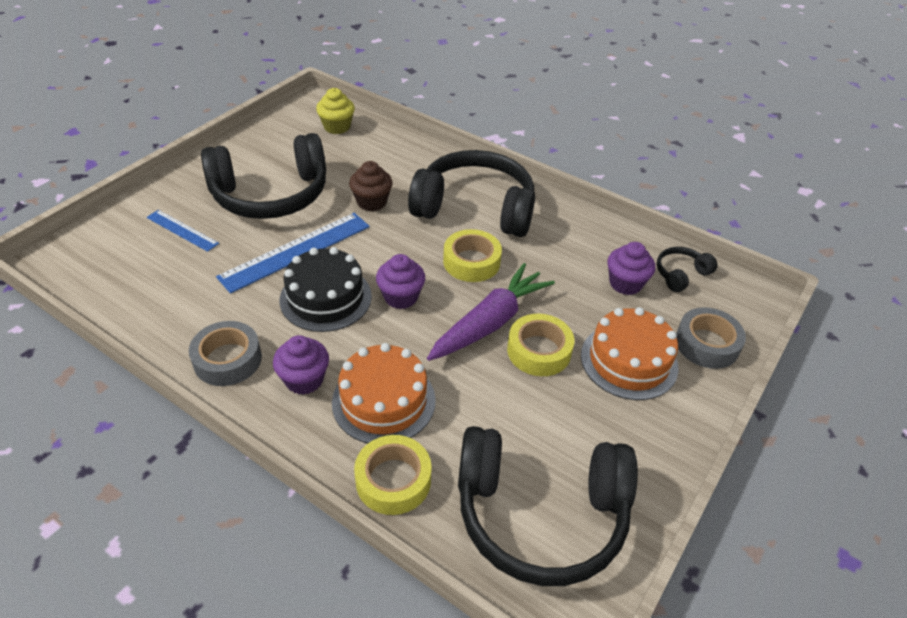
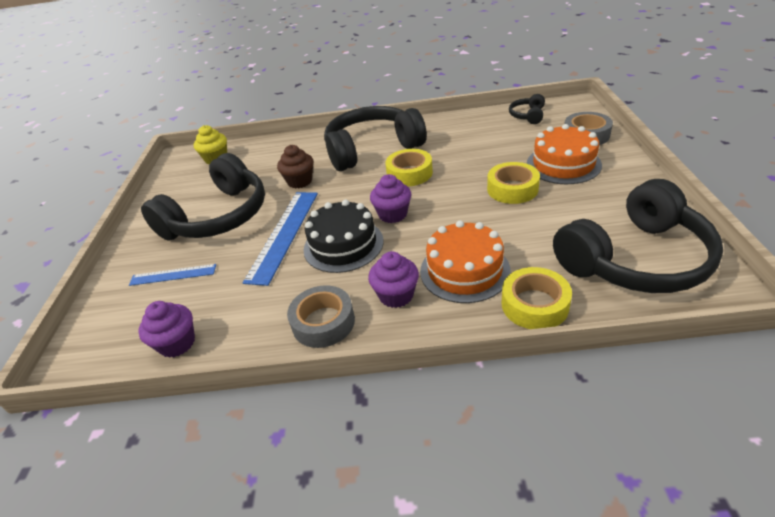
camera: 30 degrees left, 5 degrees down
purple carrot [427,263,555,361] -> none
purple cupcake [607,242,655,295] -> purple cupcake moved to [138,301,195,358]

